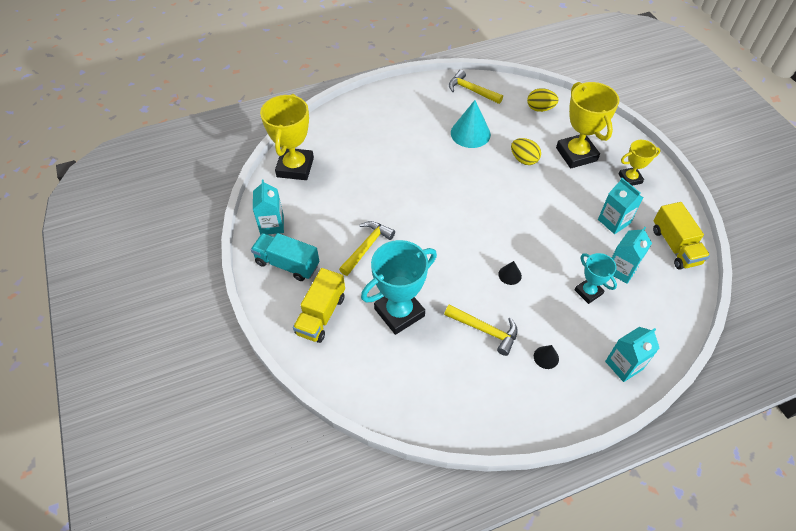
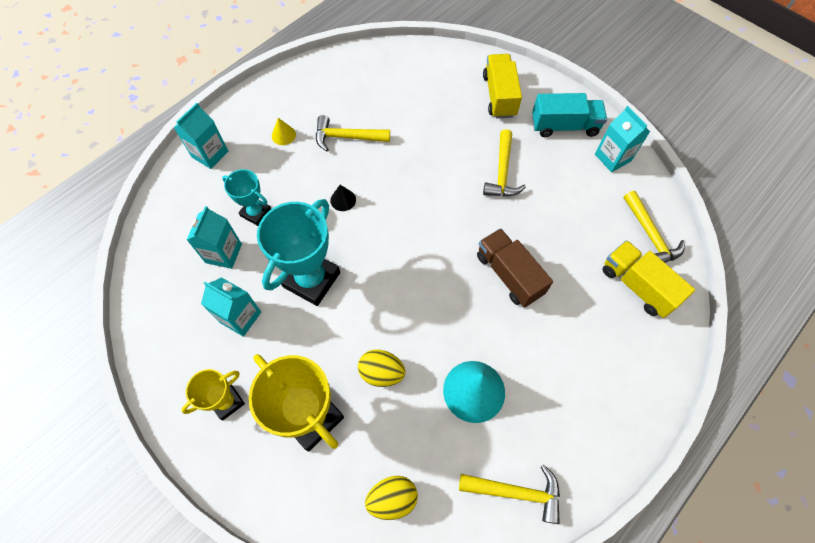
camera: 155 degrees right, 10 degrees up
yellow trophy [260,94,314,180] -> yellow hammer [624,191,685,263]
turquoise trophy [361,240,437,335] -> turquoise trophy moved to [257,199,340,306]
black cone [534,345,559,369] -> yellow cone [272,118,296,145]
yellow truck [653,202,710,270] -> yellow truck moved to [603,240,695,318]
none -> brown truck [477,228,553,308]

